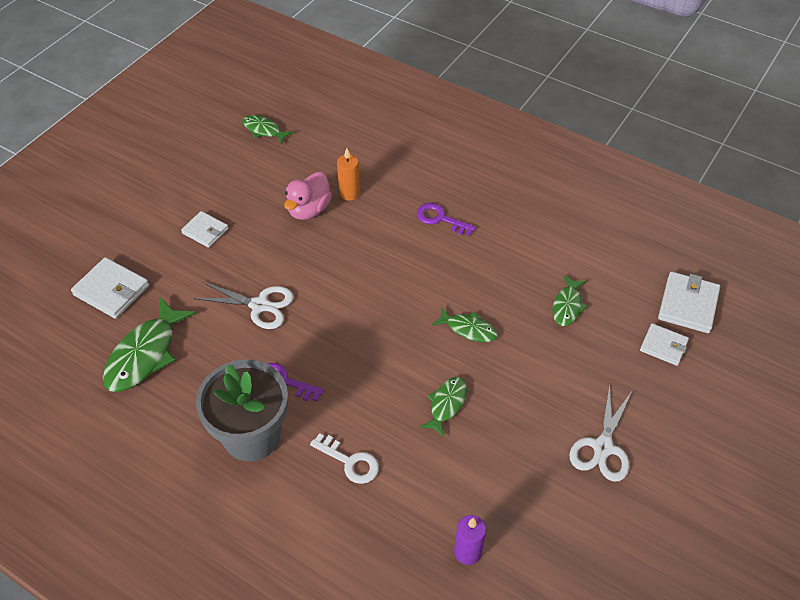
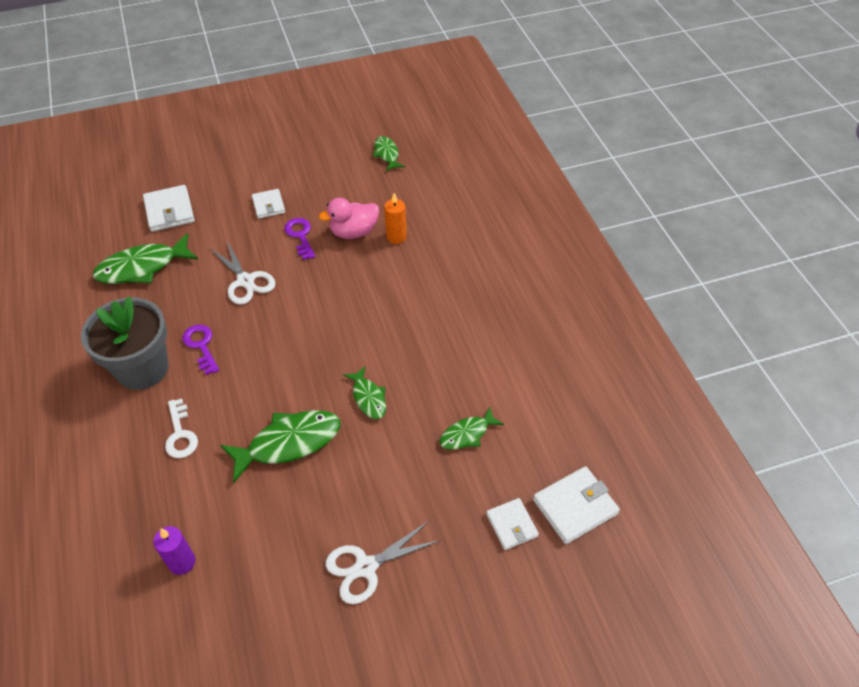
camera: 40 degrees right, 0 degrees up
purple key [417,203,476,236] -> purple key moved to [284,218,315,260]
green fish [420,377,467,437] -> green fish [220,410,341,483], size x1.74

